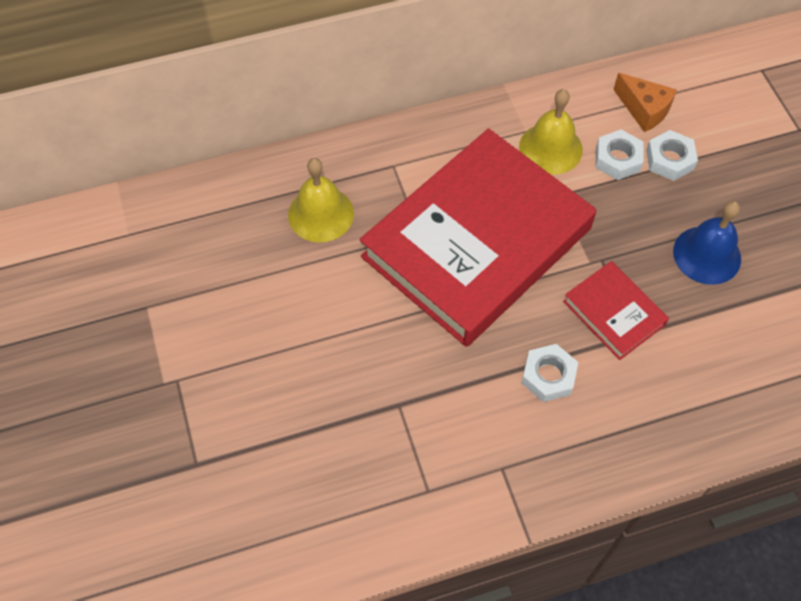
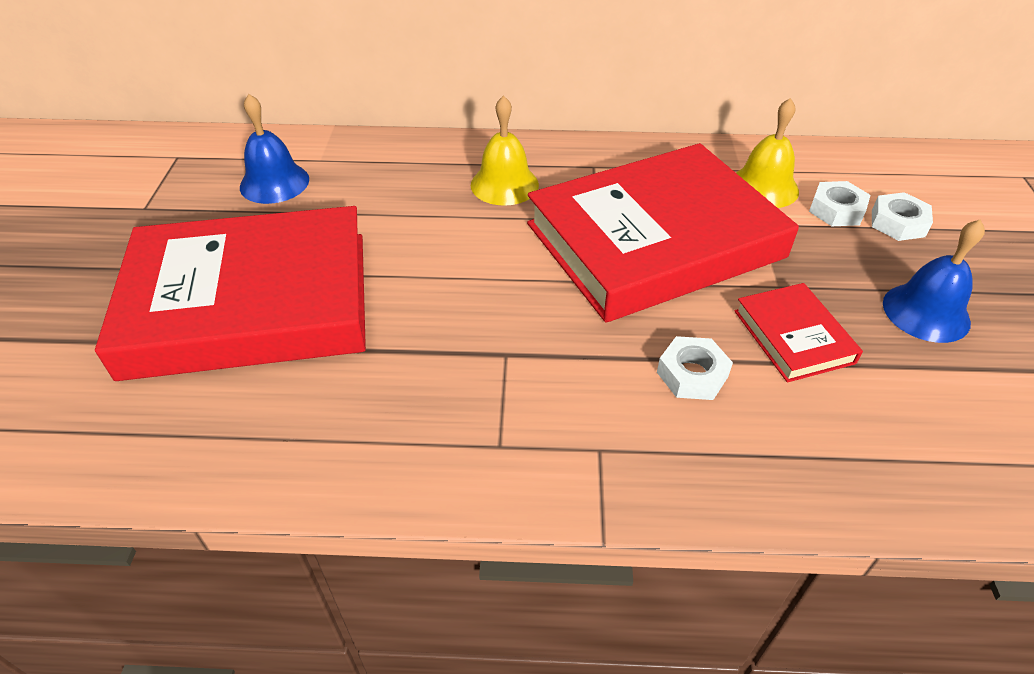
camera: 20 degrees right, 15 degrees down
orange cheese [613,73,677,132] -> none
none -> red book [95,206,366,381]
none -> blue bell [240,94,309,204]

